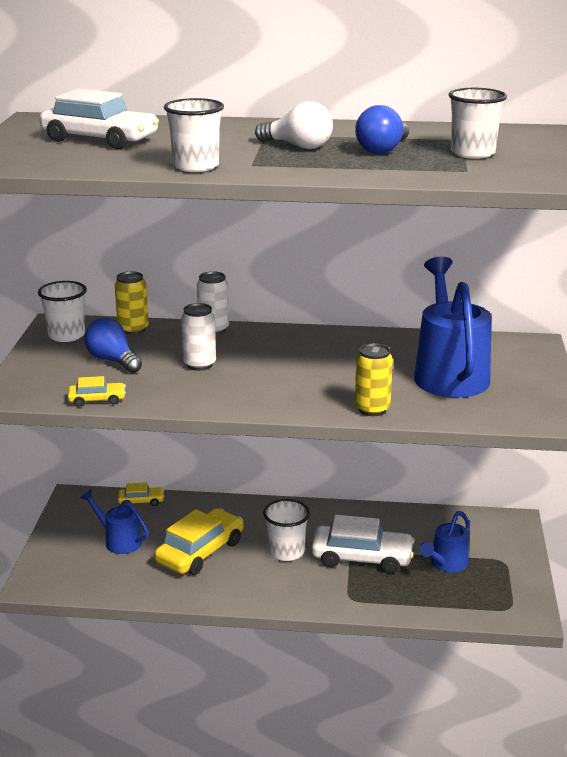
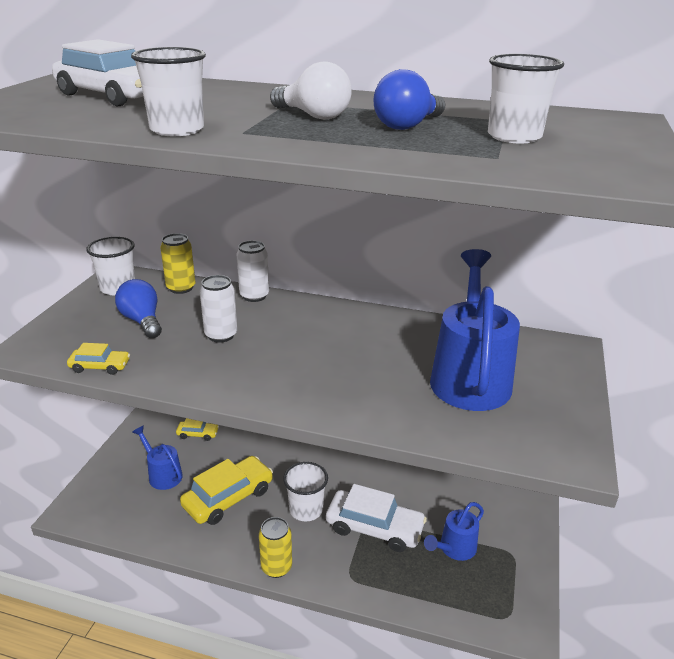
camera: 10 degrees right, 5 degrees up
yellow can [355,343,393,416] -> yellow can moved to [259,517,292,578]

